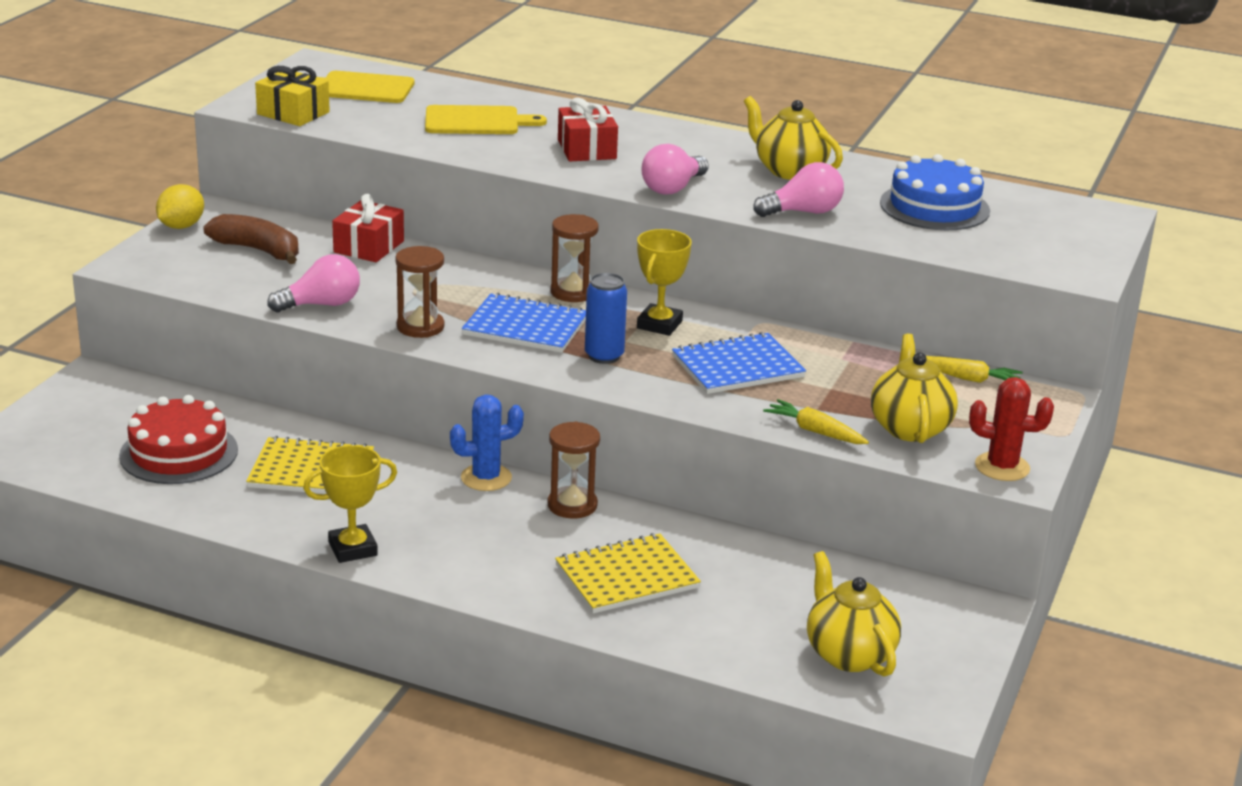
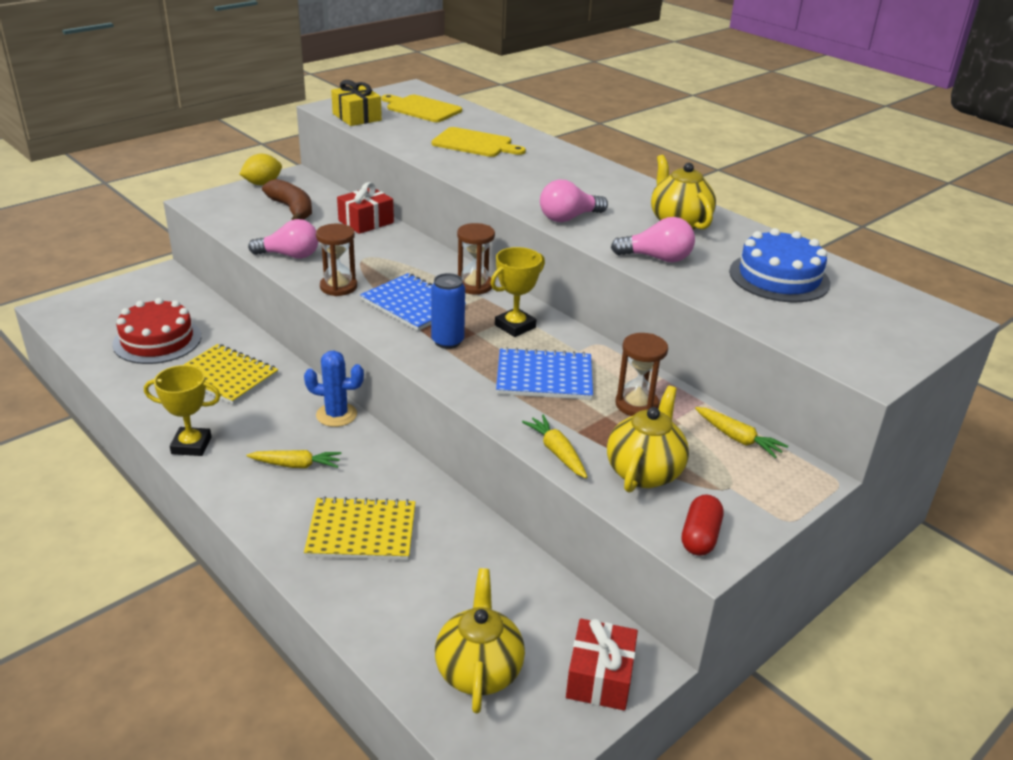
camera: 25 degrees right, 5 degrees up
brown hourglass [548,422,600,519] -> brown hourglass moved to [615,333,668,416]
red gift [558,98,618,161] -> red gift moved to [566,619,638,710]
red cactus [969,377,1054,481] -> red capsule [682,495,723,556]
none -> yellow carrot [246,450,342,468]

